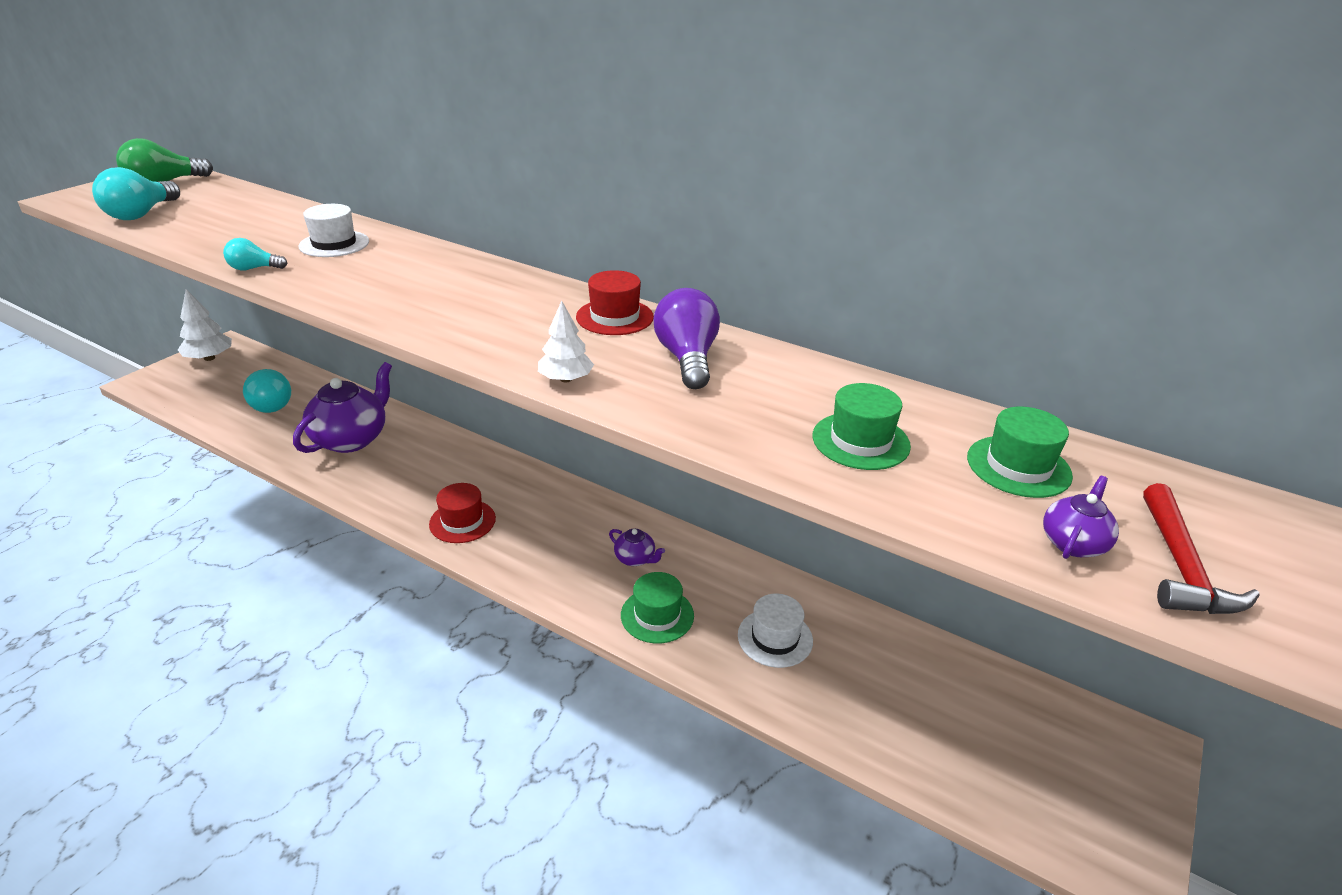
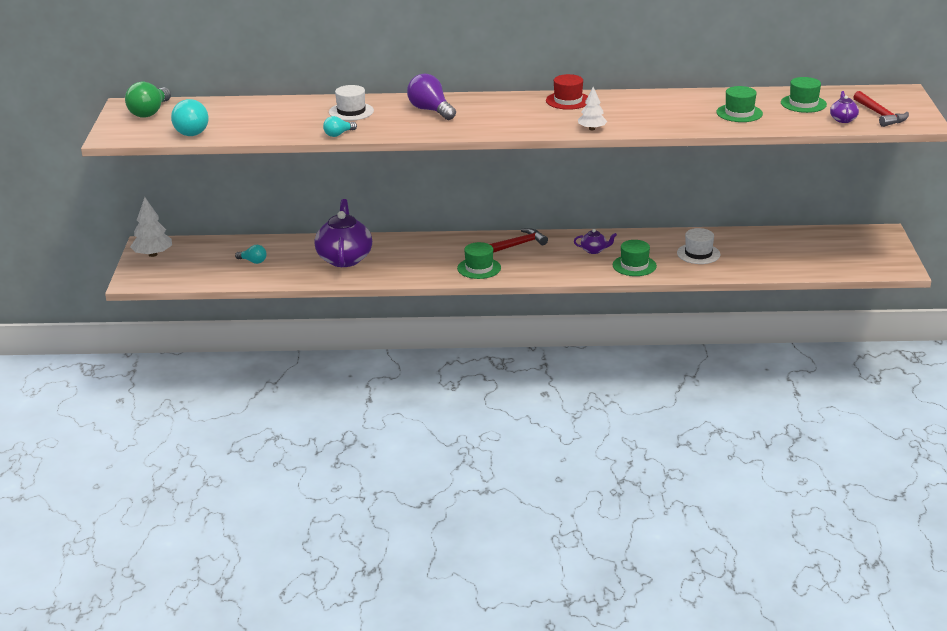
camera: 30 degrees left, 5 degrees down
turquoise light bulb [243,369,291,413] -> turquoise light bulb [235,245,267,264], size x0.56
red hat [429,483,496,543] -> green hat [457,242,501,279]
purple light bulb [653,288,720,389] -> purple light bulb moved to [407,74,456,120]
none -> red hammer [490,228,548,253]

